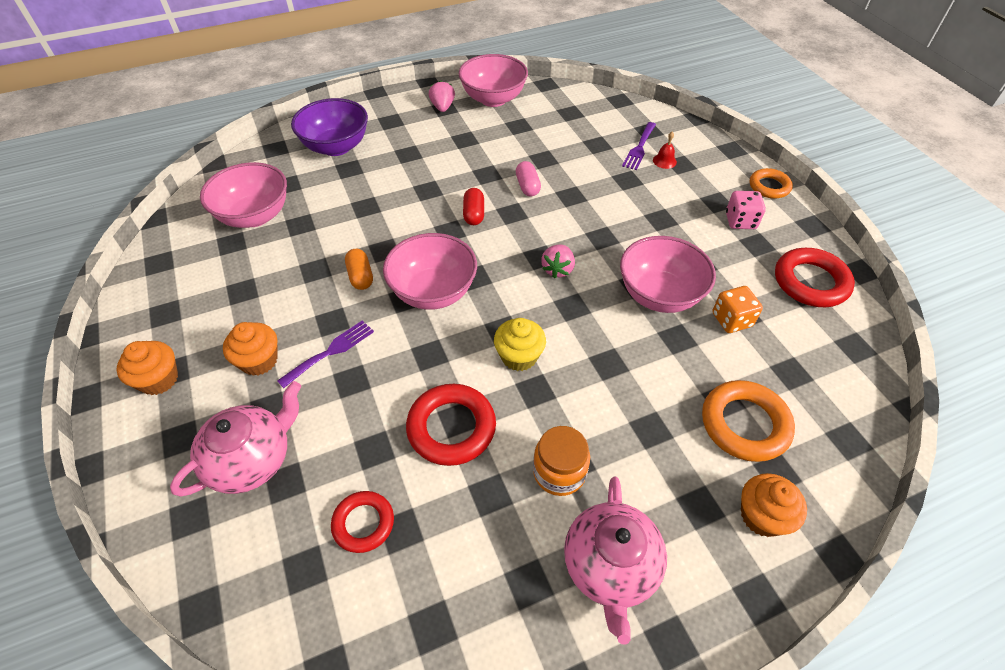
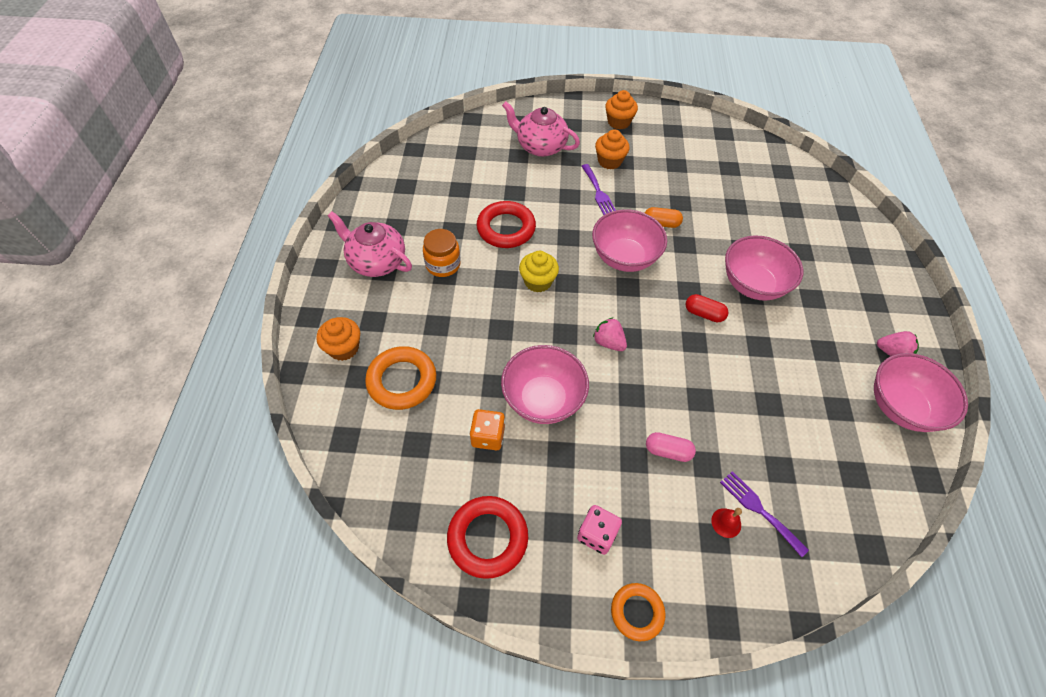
camera: 115 degrees right, 5 degrees up
pink teapot [170,381,301,496] -> pink teapot turned 135 degrees clockwise [502,102,580,157]
pink bowl [200,162,287,228] -> pink bowl moved to [725,235,803,301]
purple bowl [291,98,368,156] -> none
red ring [331,491,394,553] -> none
pink capsule [516,161,541,196] -> pink capsule moved to [646,432,696,462]

